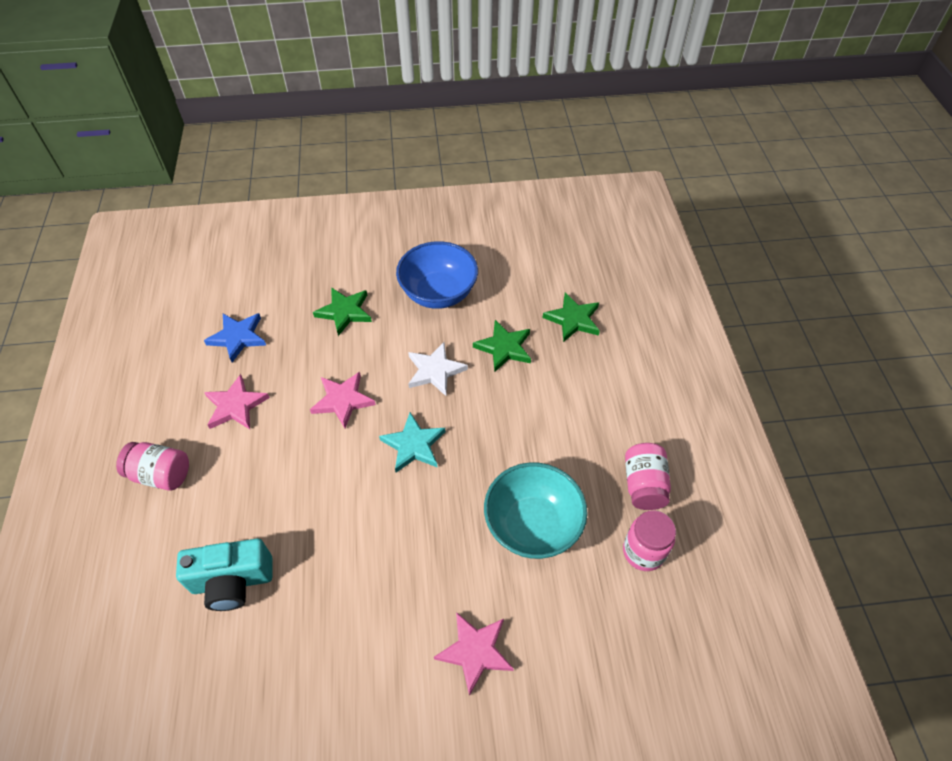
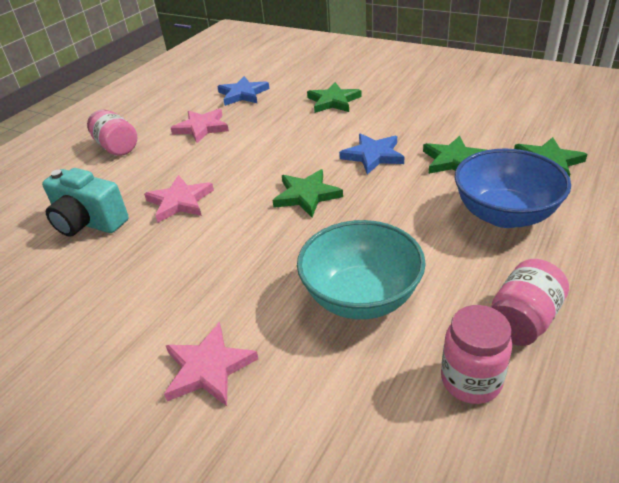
camera: 40 degrees right, 15 degrees down
pink star [310,372,376,428] -> pink star moved to [144,175,214,223]
turquoise star [379,412,446,473] -> green star [272,169,343,217]
blue bowl [396,241,478,309] -> blue bowl moved to [455,148,571,228]
white star [408,342,468,396] -> blue star [339,133,404,174]

